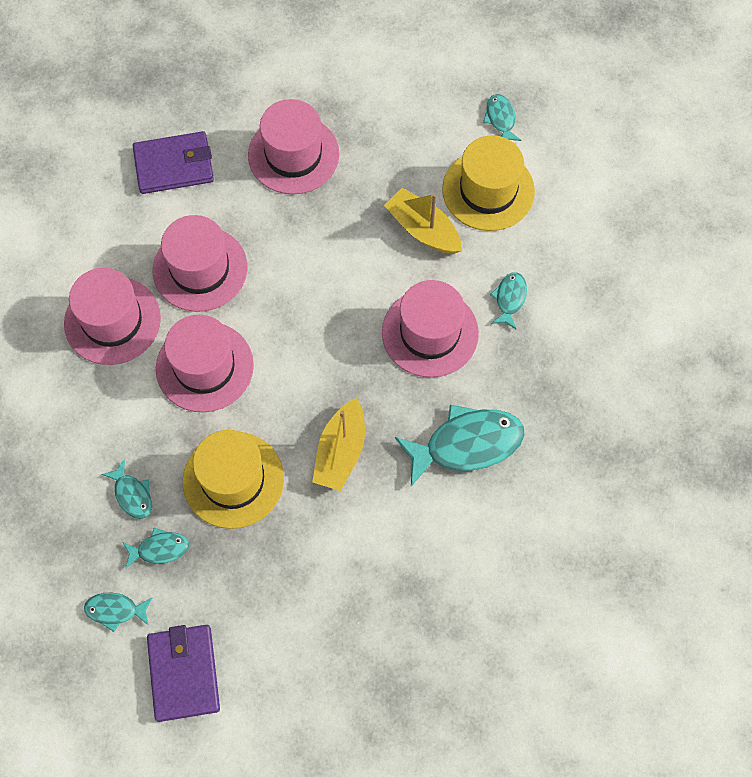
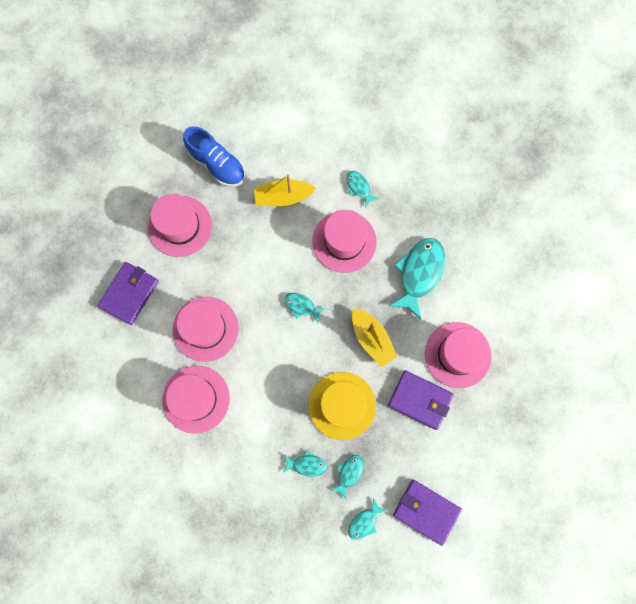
camera: 50 degrees left, 10 degrees up
pink hat [156,315,254,412] -> pink hat moved to [425,322,491,388]
yellow hat [442,135,535,231] -> none
turquoise fish [483,94,522,141] -> turquoise fish moved to [284,293,326,323]
none -> blue shoe [183,126,245,187]
none -> purple wallet [388,370,454,430]

